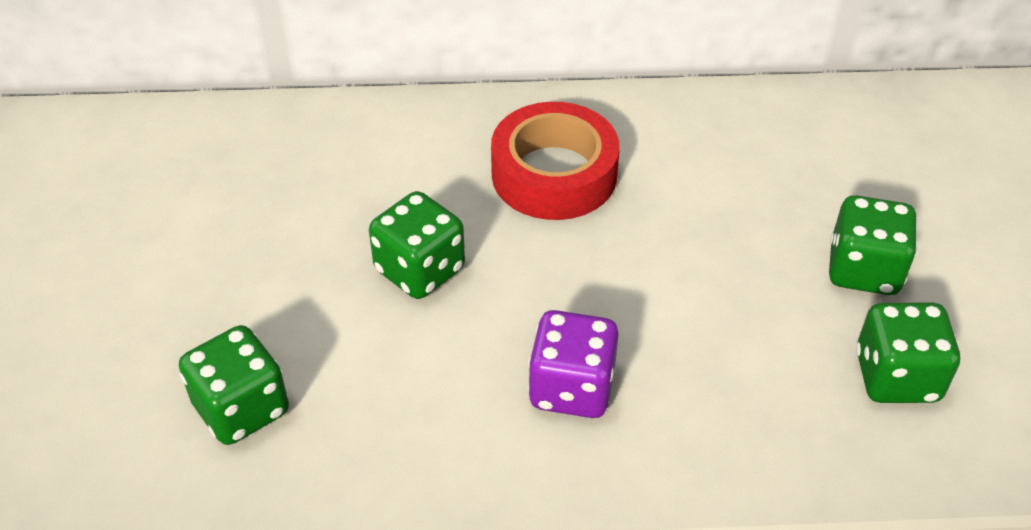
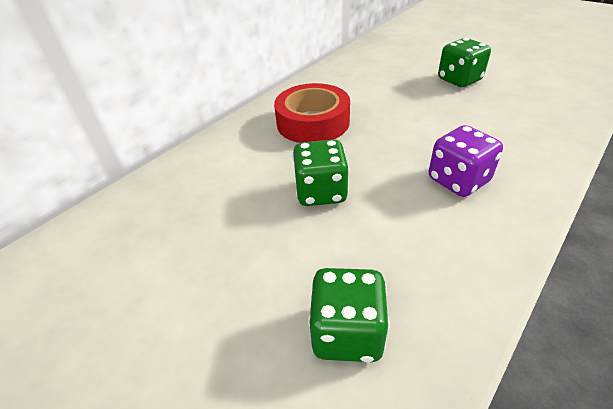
camera: 45 degrees left, 5 degrees down
green dice [856,303,961,403] -> none

